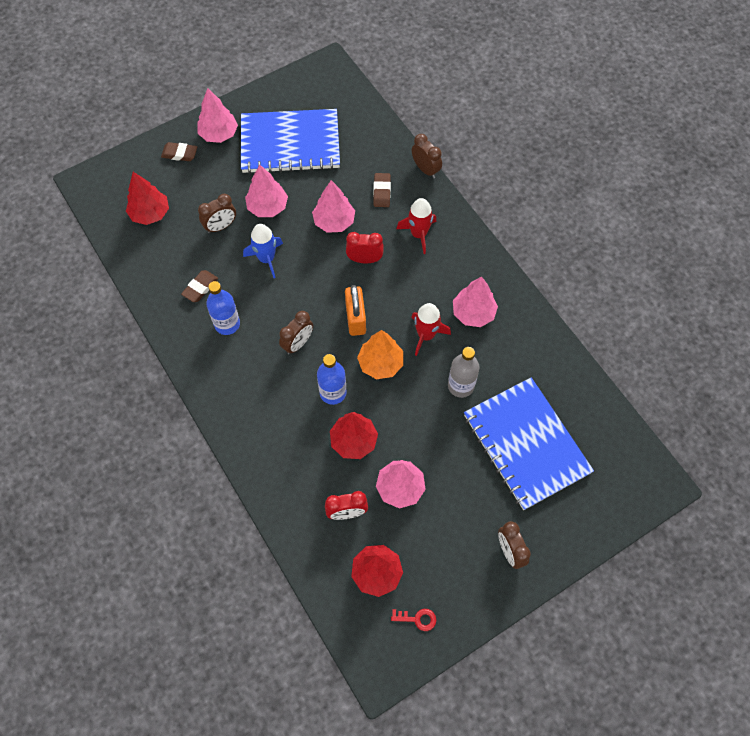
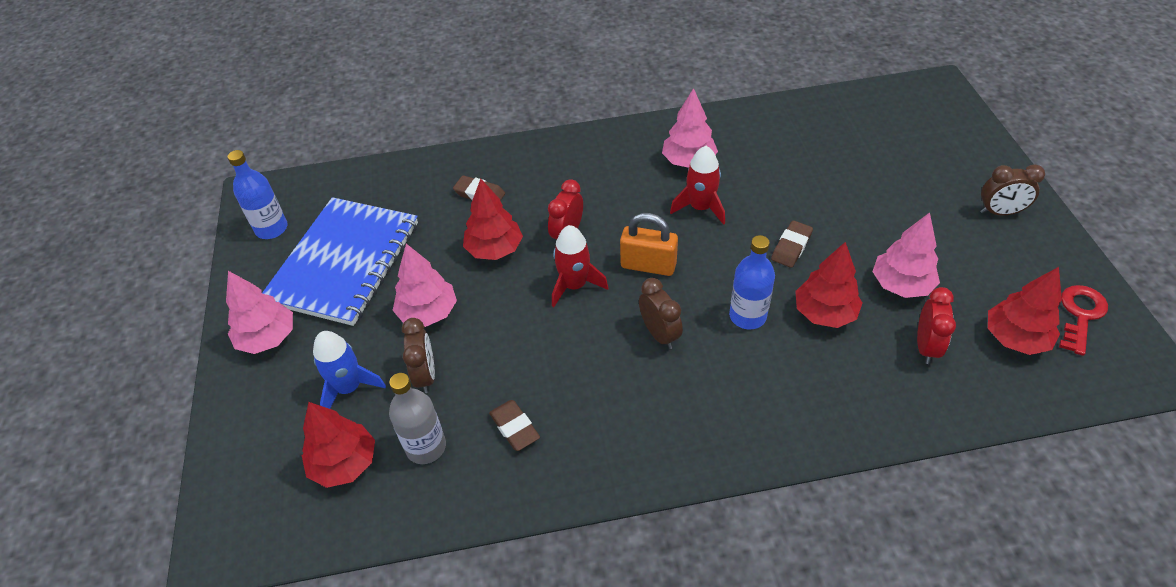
camera: 65 degrees left, 15 degrees down
brown eraser [161,142,197,161] -> brown eraser moved to [771,220,813,268]
blue bottle [206,281,240,335] -> blue bottle moved to [227,150,288,239]
blue rocket [243,224,283,278] -> blue rocket moved to [313,331,386,409]
pink tree [312,180,355,233] -> red tree [463,179,523,260]
orange tree [357,330,403,379] -> none
red key [391,609,436,631] -> red key [1059,285,1108,356], size x1.57
red rocket [396,198,436,254] -> red rocket moved to [552,225,608,307]
brown clock [412,134,442,178] -> none
grey bottle [448,347,480,398] -> grey bottle moved to [389,373,446,464]
blue notebook [464,377,594,510] -> none

